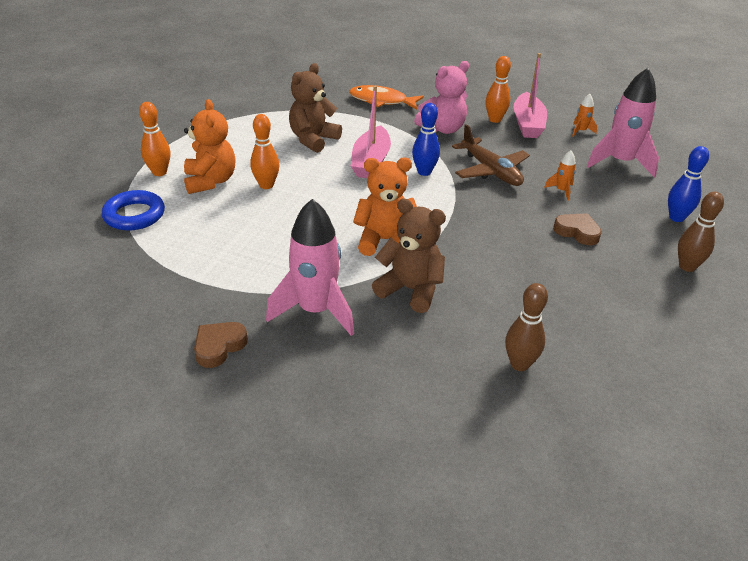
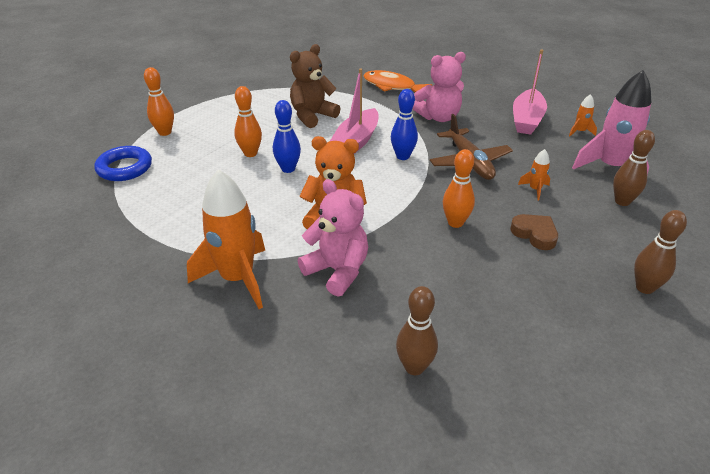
camera: 15 degrees right, 0 degrees up
orange teddy bear [184,99,236,194] -> none
brown heart [194,322,248,368] -> none
pink rocket [266,199,354,336] -> orange rocket [187,169,265,309]
brown teddy bear [372,198,446,313] -> pink teddy bear [298,179,368,297]
orange bowling pin [485,56,511,123] -> orange bowling pin moved to [443,149,475,228]
blue bowling pin [668,146,709,222] -> blue bowling pin moved to [273,100,301,173]
none -> brown bowling pin [613,130,655,206]

